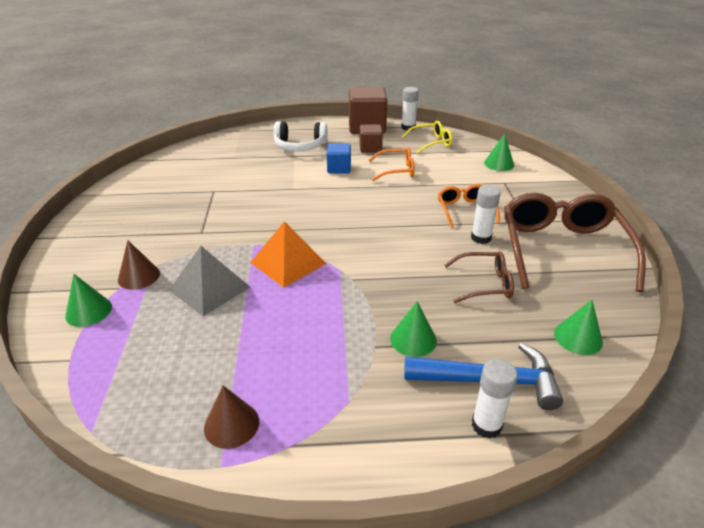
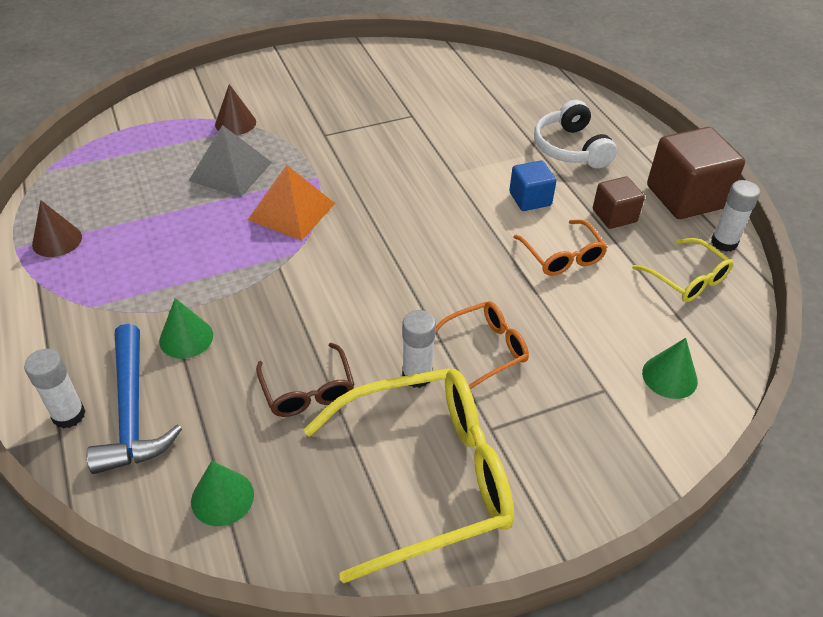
camera: 70 degrees right, 10 degrees up
green cone [65,274,112,327] -> none
brown glasses [504,193,646,292] -> yellow glasses [303,368,514,583]

